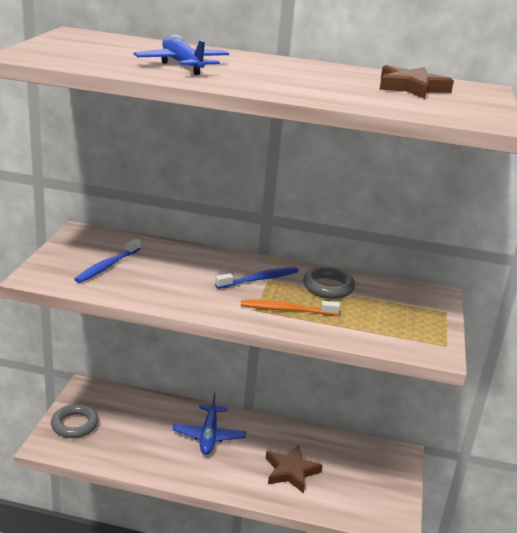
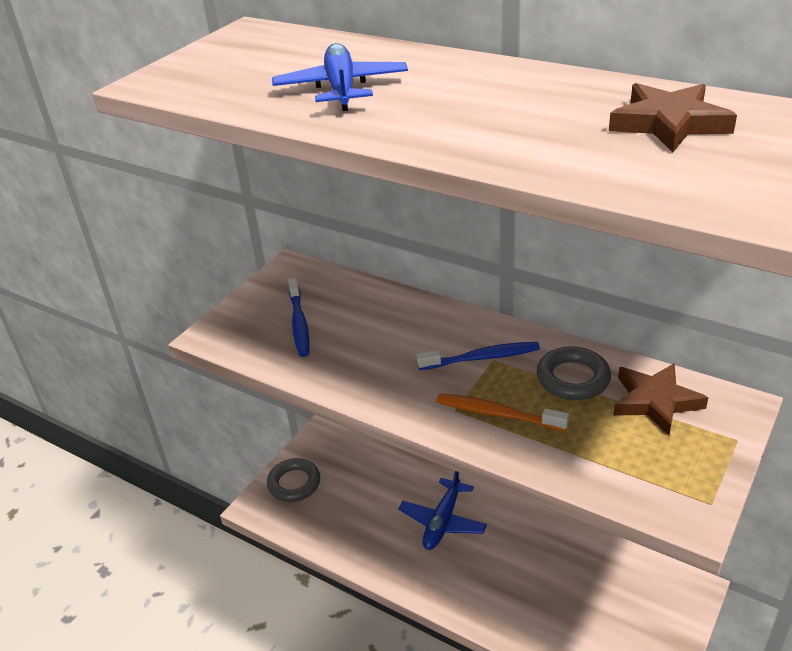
camera: 25 degrees right, 10 degrees up
blue toothbrush [74,239,141,283] -> blue toothbrush turned 60 degrees counterclockwise [288,278,310,357]
brown star [265,445,323,493] -> brown star moved to [613,363,708,436]

